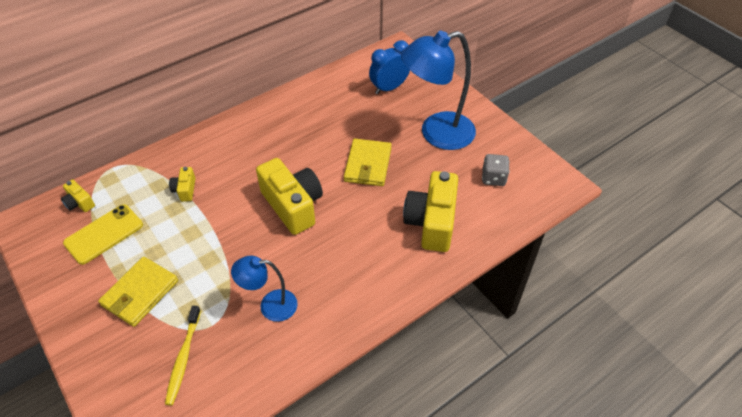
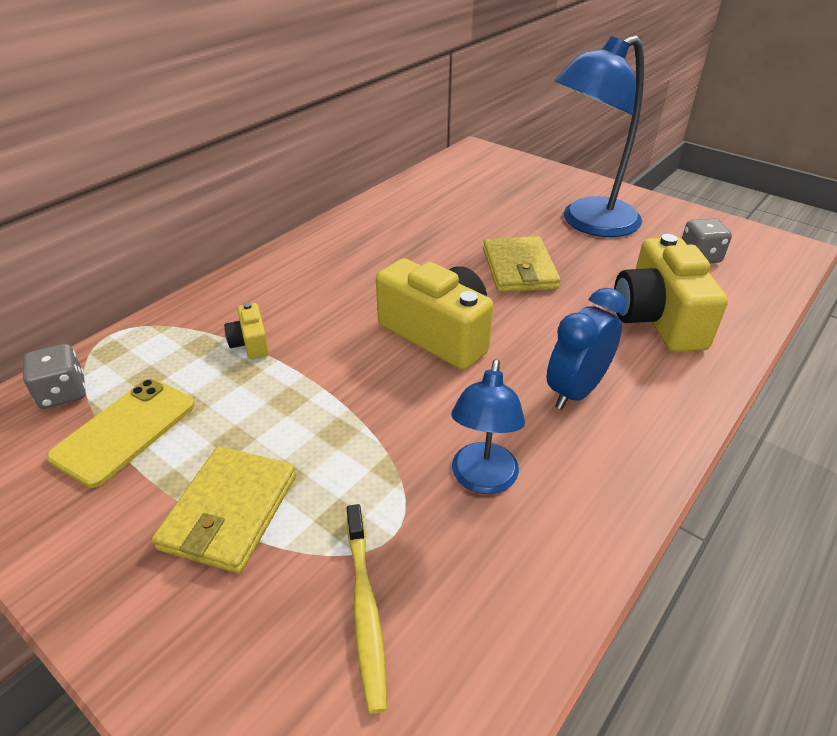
camera: 15 degrees left, 10 degrees down
yellow camera [61,180,95,212] -> grey dice [23,344,86,409]
blue lamp [231,256,298,322] -> blue lamp turned 60 degrees counterclockwise [451,359,525,494]
blue clock [369,40,410,94] -> blue clock moved to [547,288,626,410]

